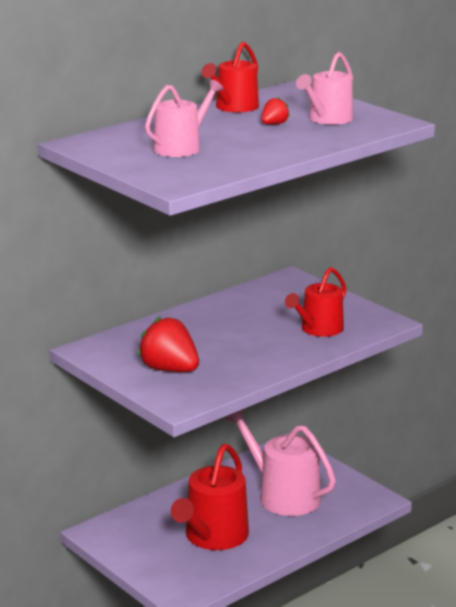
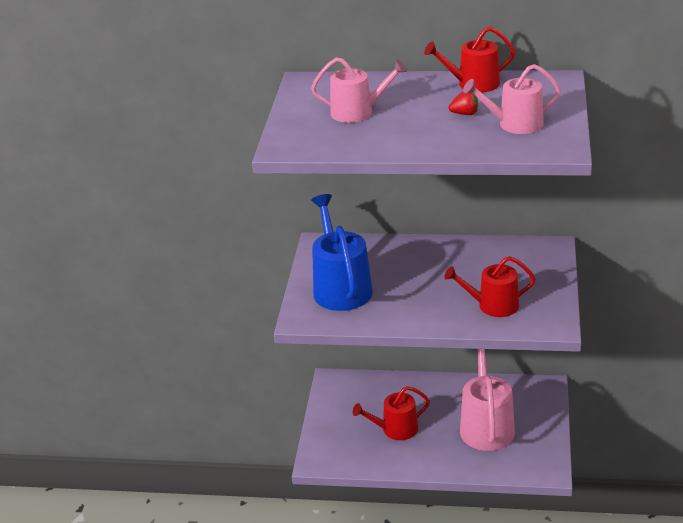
camera: 50 degrees right, 10 degrees up
red strawberry [138,317,199,372] -> blue watering can [311,194,373,311]
red watering can [171,444,249,550] -> red watering can [353,386,430,440], size x0.65

